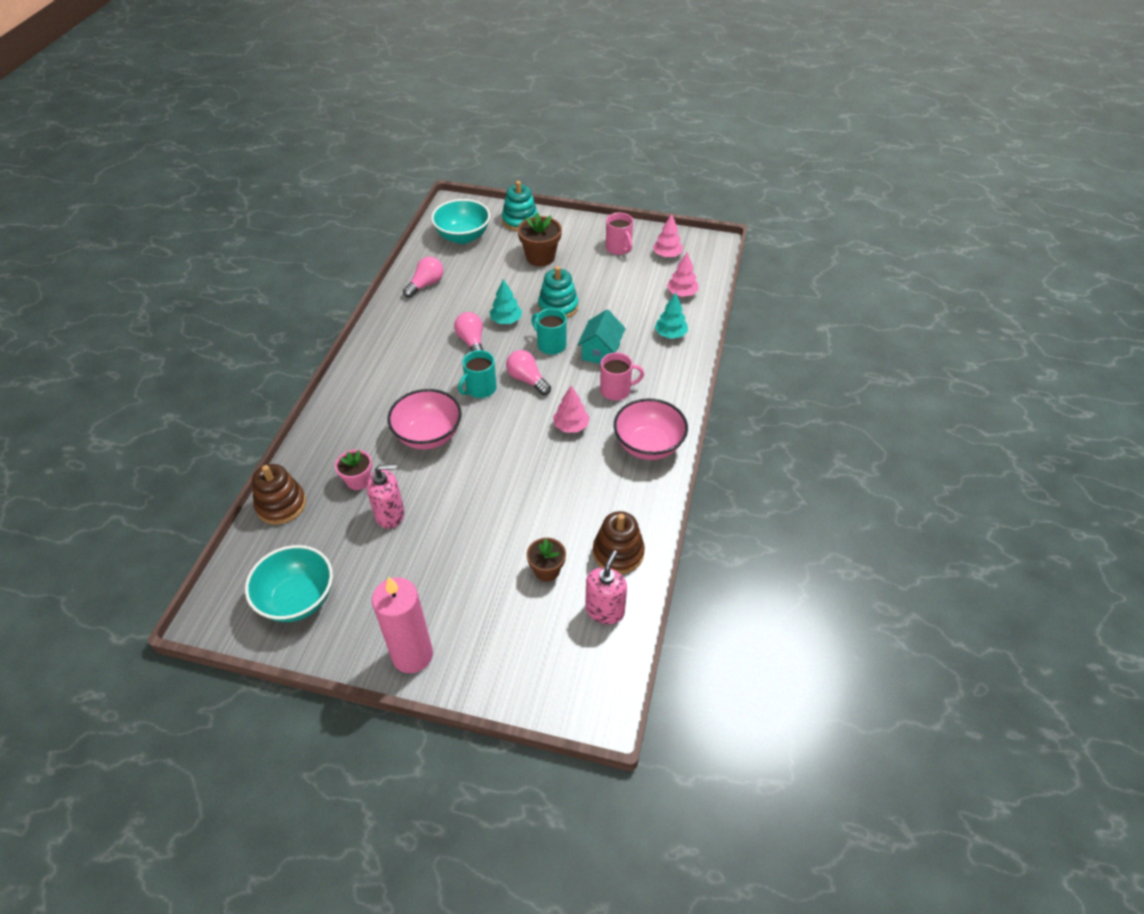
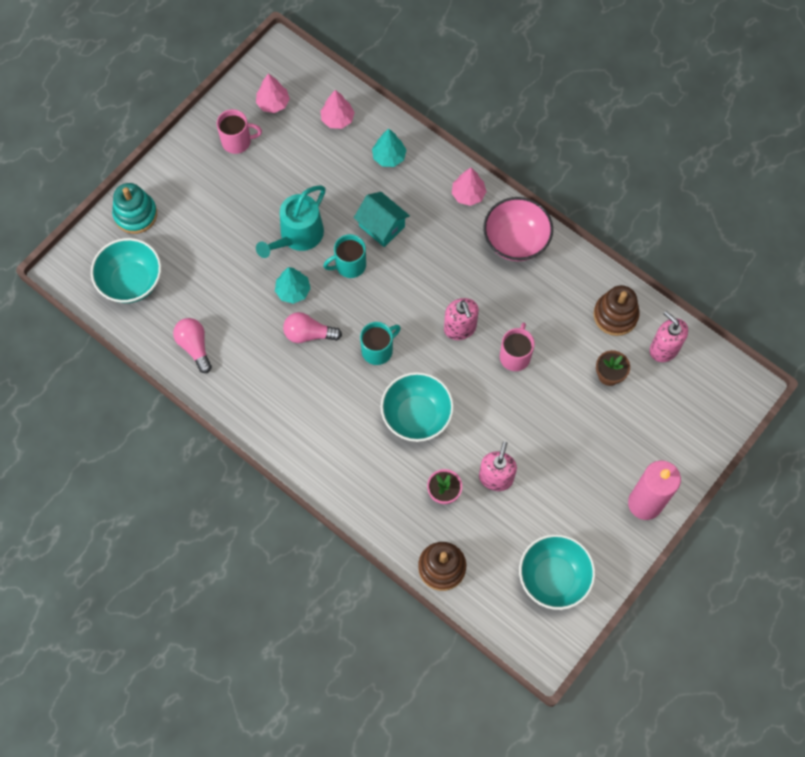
camera: 65 degrees left, 20 degrees up
pink bowl [388,389,462,450] -> turquoise bowl [380,372,454,442]
turquoise mug [458,350,496,398] -> turquoise mug turned 105 degrees counterclockwise [360,322,401,365]
pink light bulb [506,350,551,395] -> none
brown flower pot [518,213,562,266] -> none
turquoise stacking toy [538,266,578,318] -> turquoise watering can [256,185,325,258]
pink tree [553,385,590,433] -> pink tree moved to [452,168,487,206]
pink mug [600,352,644,400] -> pink mug moved to [500,322,535,371]
none -> pink soap dispenser [444,298,479,340]

